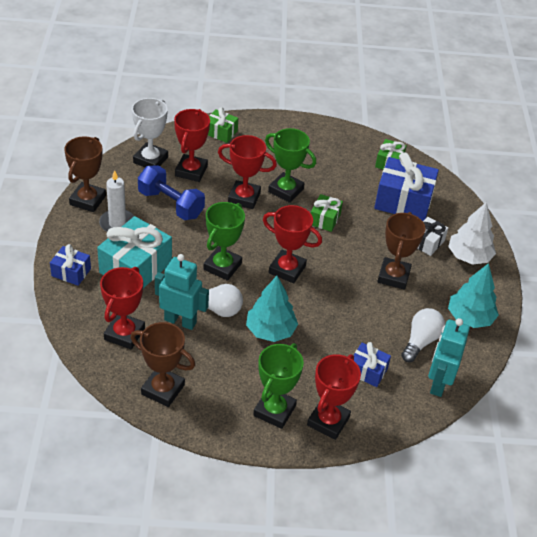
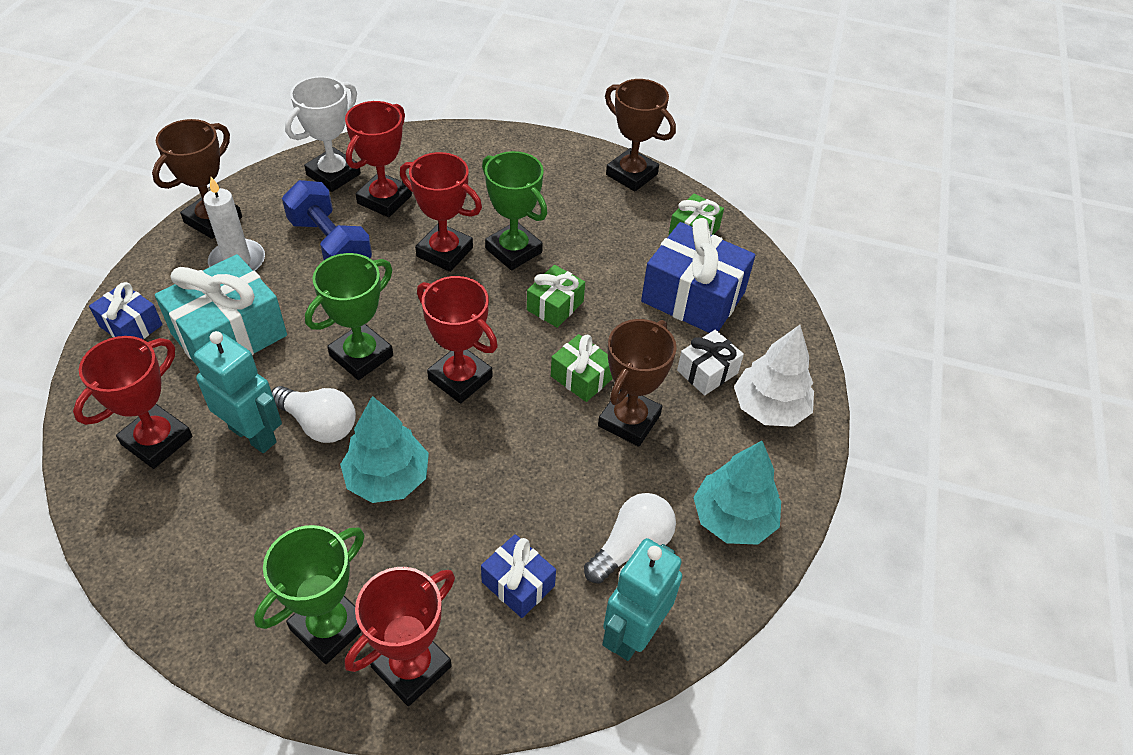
camera: 15 degrees right, 5 degrees up
brown trophy [130,322,195,407] -> brown trophy moved to [605,79,676,192]
green gift [208,107,238,143] -> green gift moved to [551,334,613,402]

